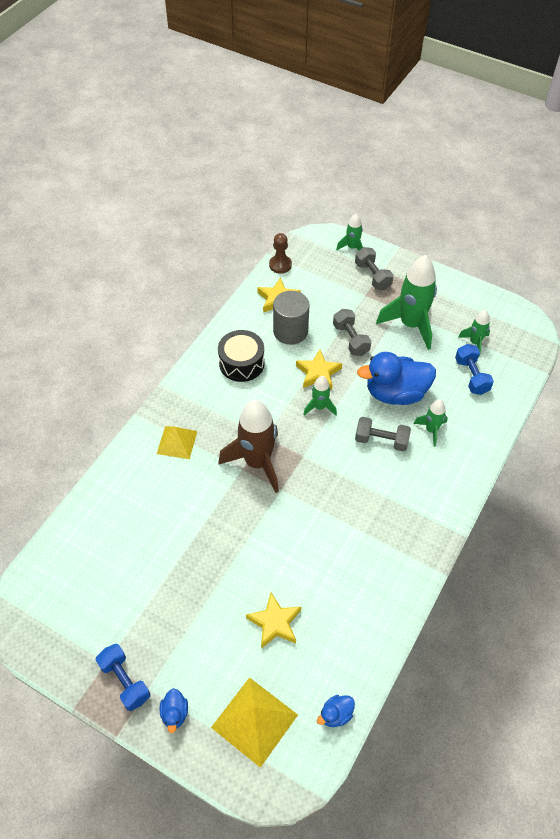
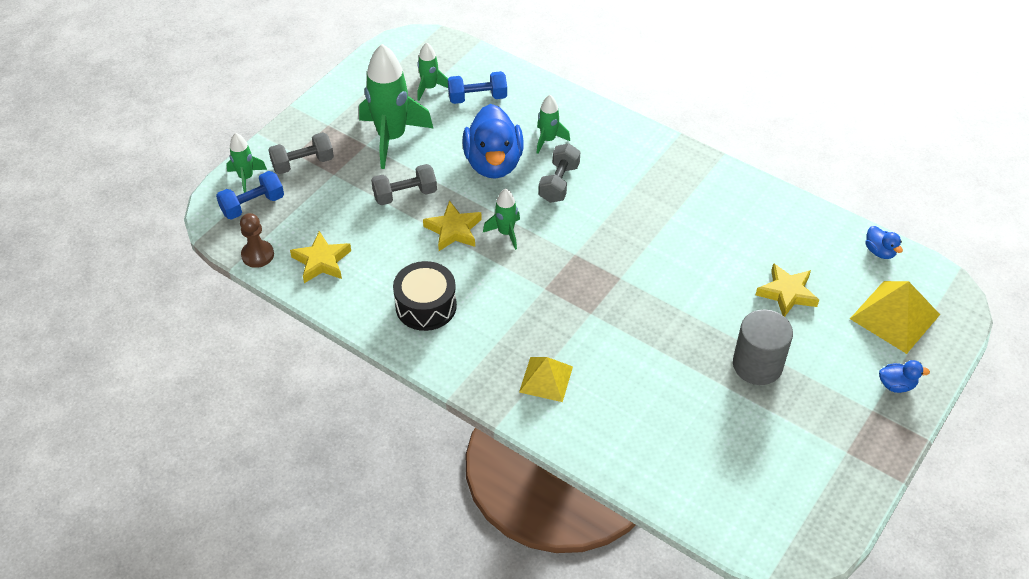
camera: 85 degrees left, 5 degrees down
blue dumbbell [96,644,150,711] -> blue dumbbell moved to [216,171,284,220]
brown rocket [219,400,279,493] -> none
grey cylinder [273,291,310,345] -> grey cylinder moved to [733,309,793,385]

